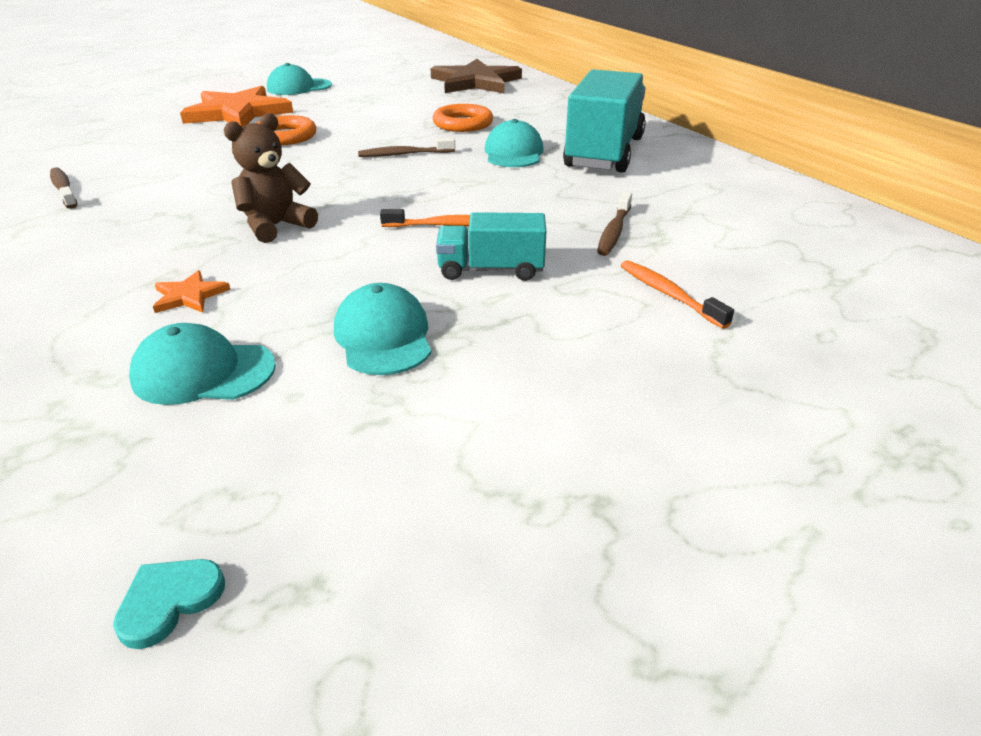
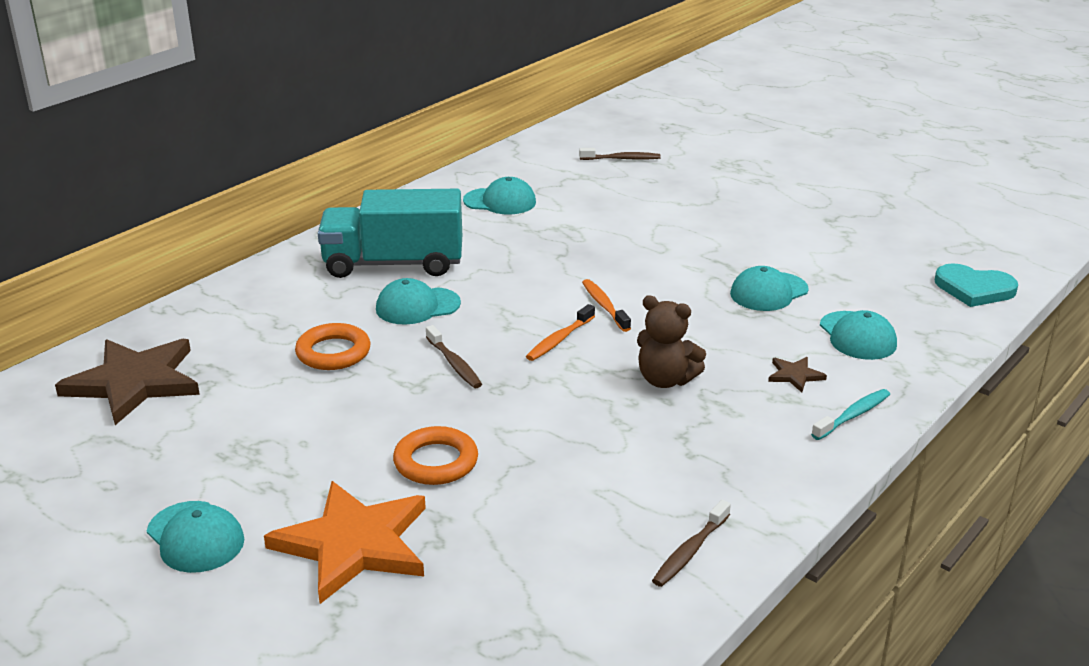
camera: 110 degrees left, 5 degrees down
turquoise heart [113,559,225,649] -> turquoise heart [935,263,1018,307], size x1.80
orange star [153,270,231,313] -> brown star [768,357,827,392]
turquoise truck [436,212,546,281] -> none
brown toothbrush [597,192,632,256] -> brown toothbrush moved to [579,148,660,160]
orange toothbrush [621,260,734,329] -> orange toothbrush moved to [526,304,595,361]
none -> turquoise cap [463,177,536,214]
none -> turquoise toothbrush [811,389,890,440]

